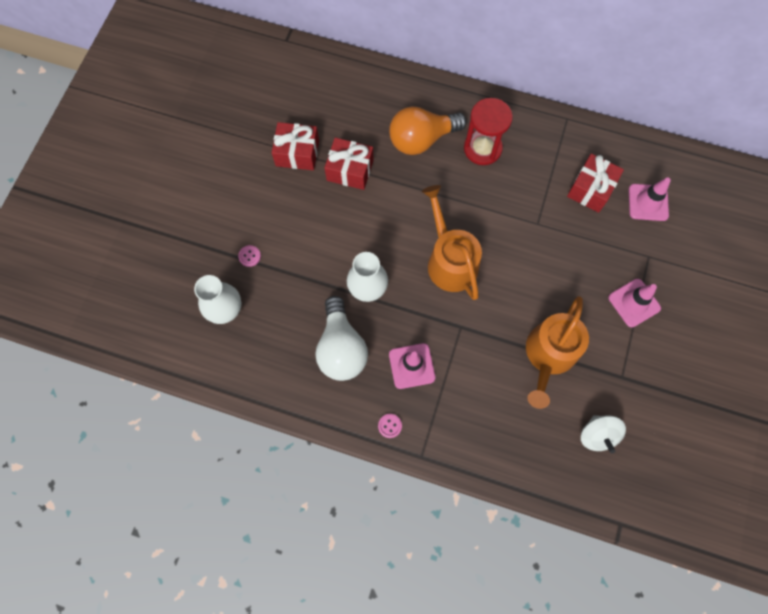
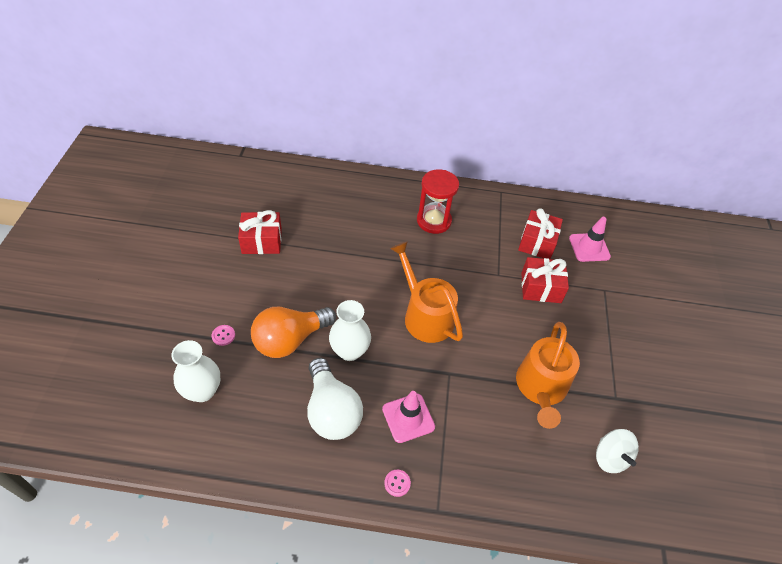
camera: 15 degrees left, 20 degrees down
red gift [324,138,374,190] -> red gift moved to [521,257,569,303]
orange light bulb [389,106,467,155] -> orange light bulb moved to [251,307,336,358]
pink traffic cone [609,279,661,327] -> none

